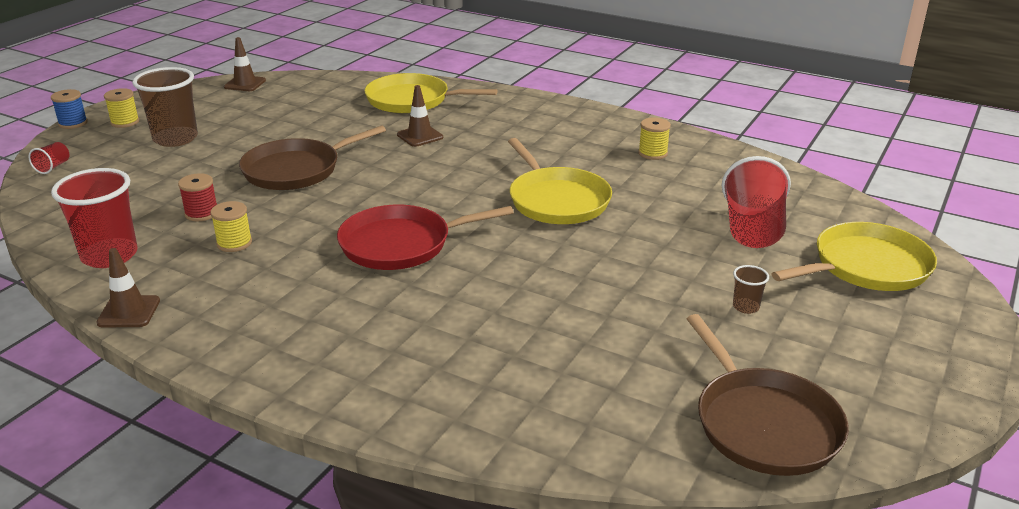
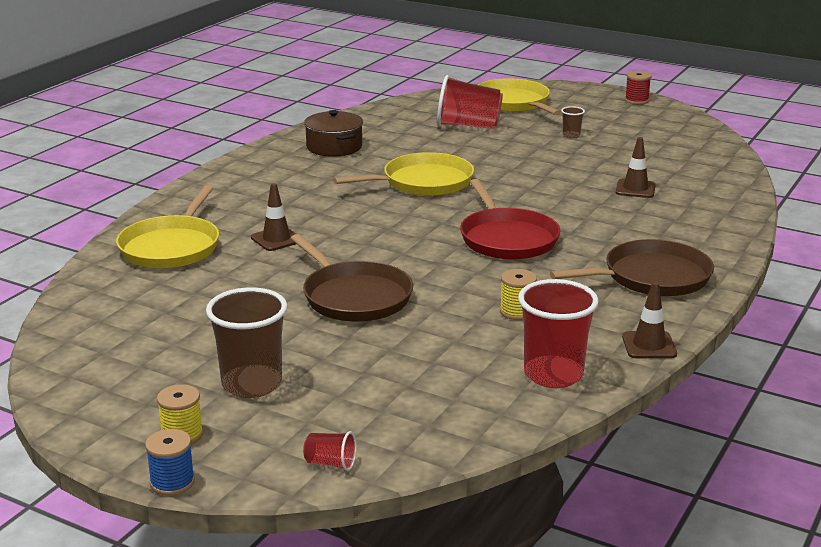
camera: 90 degrees left, 5 degrees down
red spool [178,173,217,221] -> red spool moved to [625,71,651,104]
brown traffic cone [224,37,266,91] -> brown traffic cone moved to [616,137,656,198]
yellow spool [638,118,671,160] -> brown pot [304,110,363,157]
brown pan [687,314,849,476] -> brown pan moved to [550,239,714,296]

